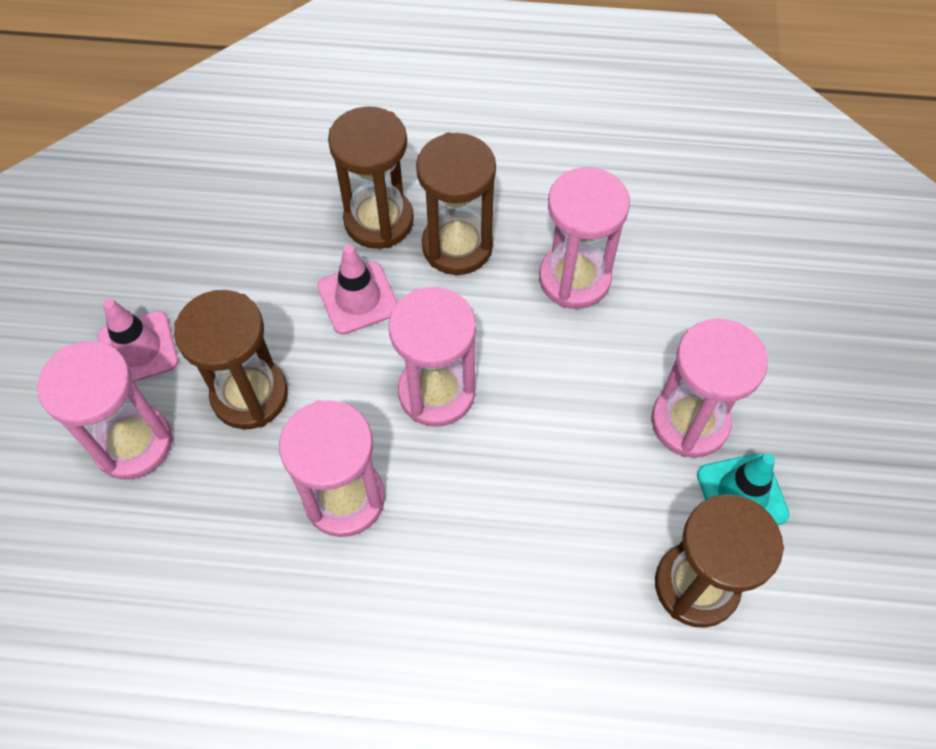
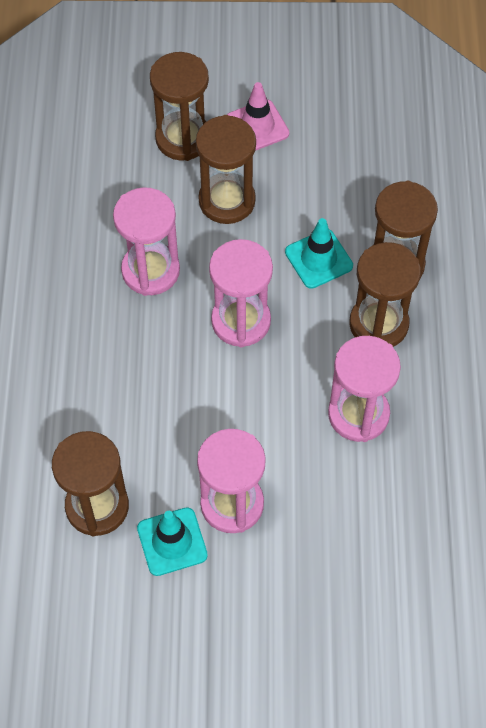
camera: 85 degrees right, 0 degrees up
pink hourglass [37,341,173,479] -> brown hourglass [150,52,209,161]
pink traffic cone [317,245,398,335] -> turquoise traffic cone [285,218,353,289]

